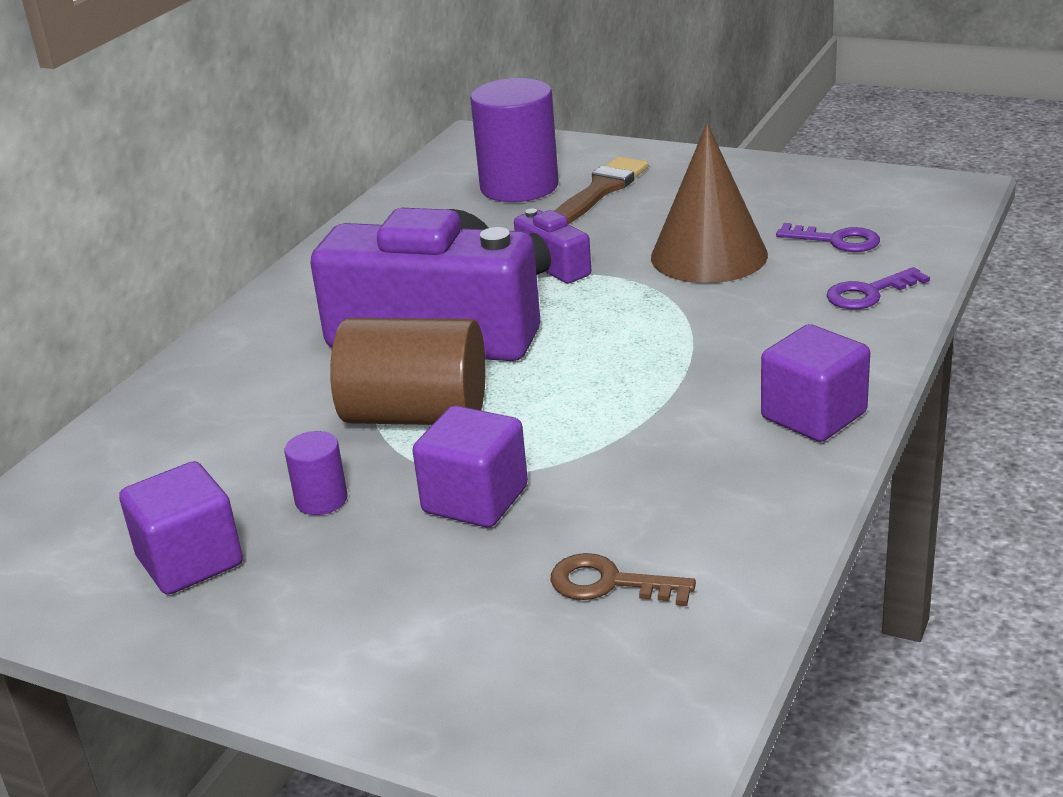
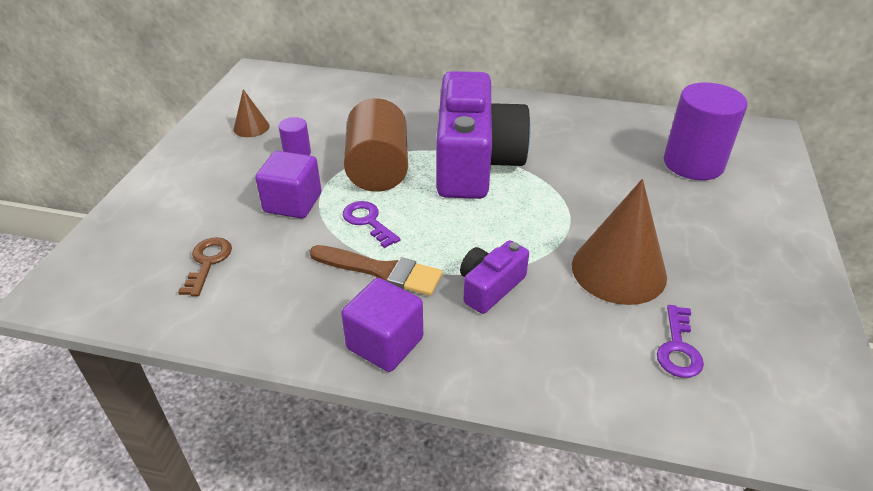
camera: 75 degrees right, 10 degrees up
purple cube [119,461,243,595] -> brown cone [233,89,270,137]
purple camera [514,209,591,283] -> purple camera moved to [460,240,529,314]
brown brush [555,157,648,224] -> brown brush moved to [310,245,442,296]
purple key [826,267,930,309] -> purple key moved to [343,201,400,248]

